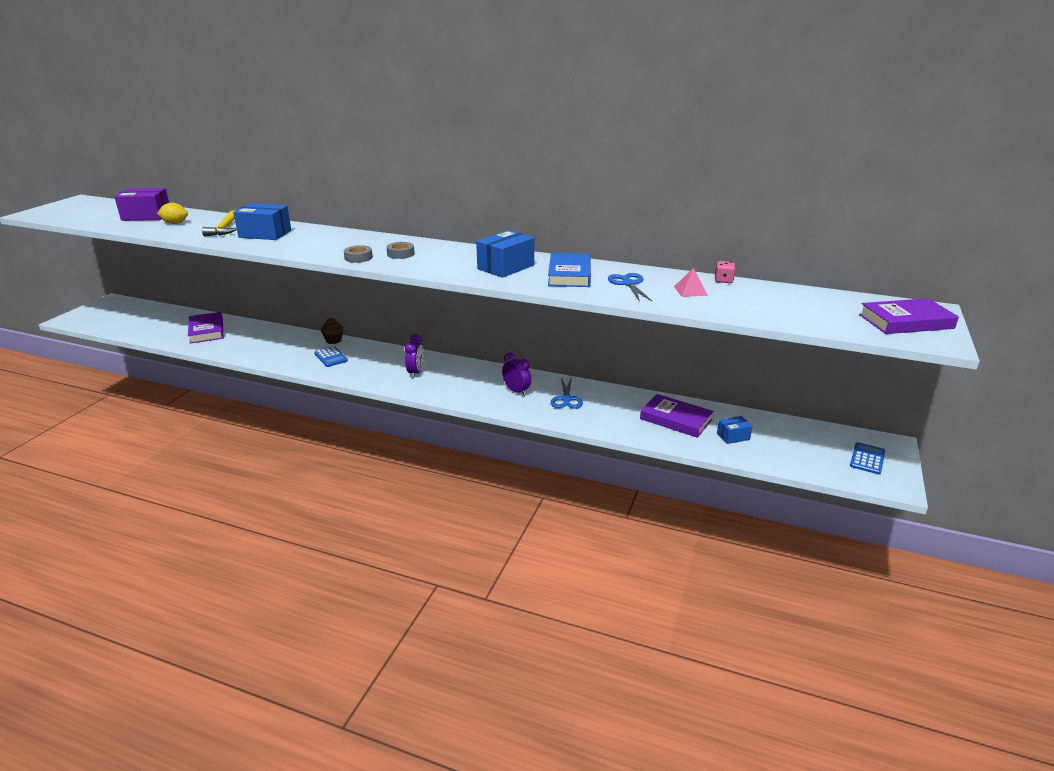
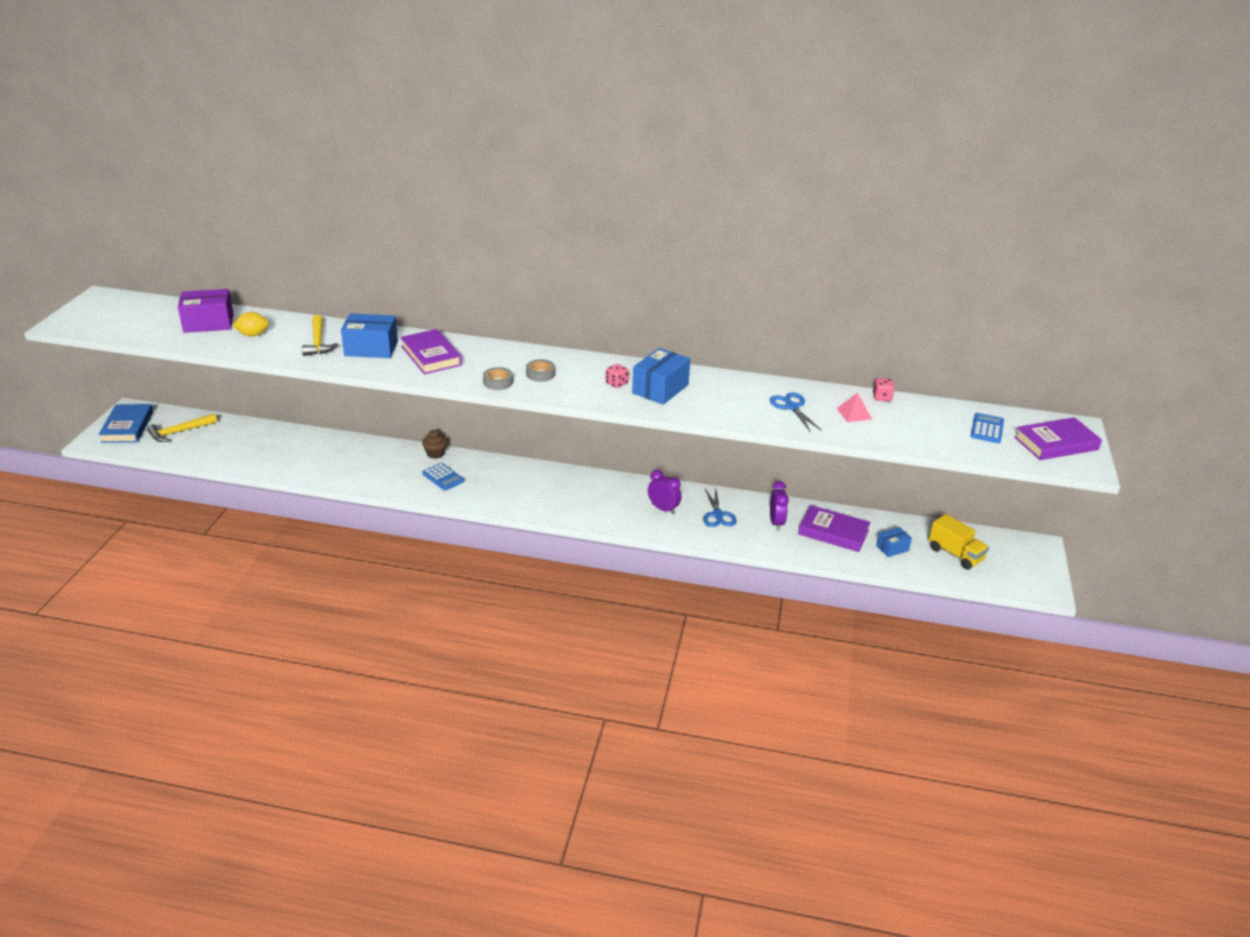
camera: 10 degrees left, 5 degrees up
purple book [188,312,224,344] -> purple book moved to [400,329,462,374]
purple clock [405,334,424,378] -> purple clock moved to [770,481,789,531]
blue book [548,253,591,287] -> blue book moved to [98,404,153,443]
blue calculator [850,442,885,474] -> blue calculator moved to [970,413,1004,443]
none -> yellow hammer [147,414,217,442]
none -> pink dice [606,364,629,388]
none -> yellow truck [929,514,989,570]

